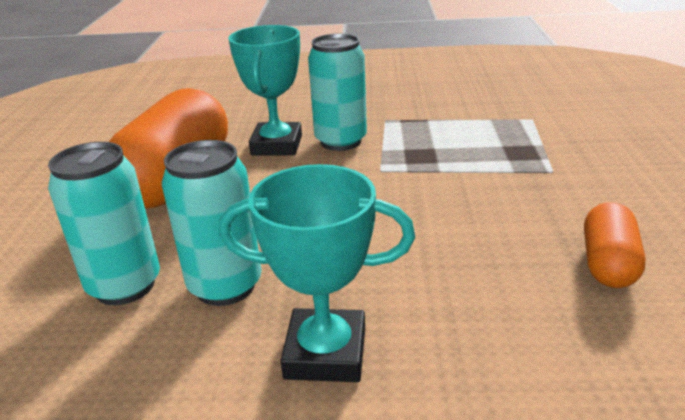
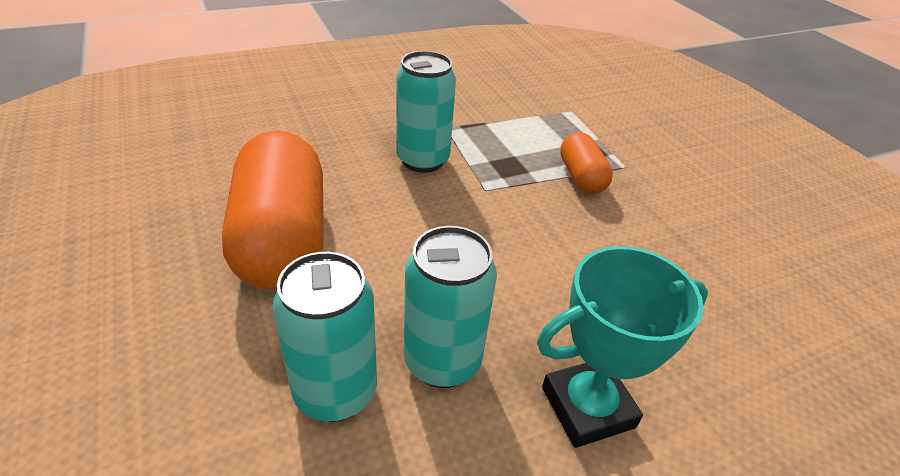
camera: 30 degrees left, 10 degrees up
turquoise trophy [228,25,302,156] -> none
orange capsule [584,202,646,288] -> orange capsule moved to [560,132,613,194]

